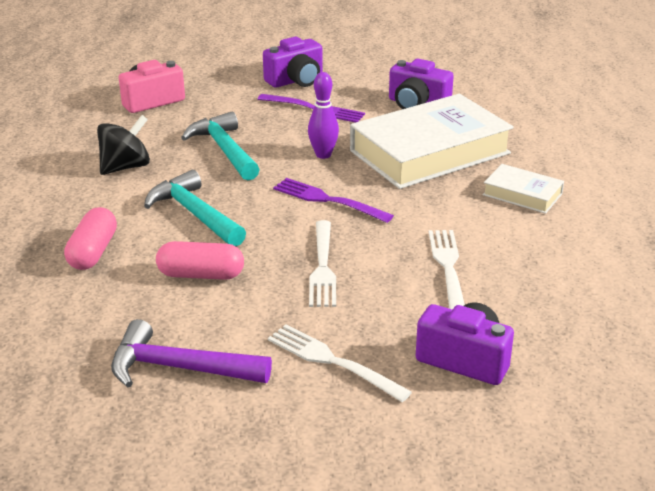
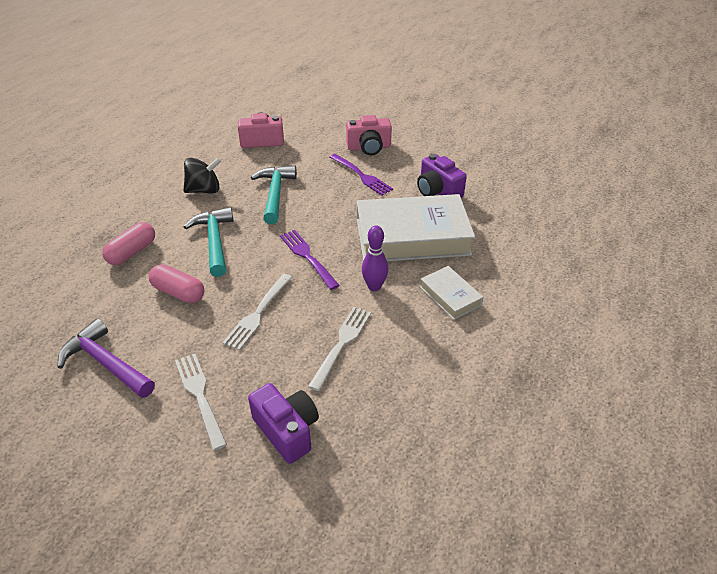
camera: 25 degrees right, 10 degrees up
purple camera [263,37,323,88] -> pink camera [346,115,392,155]
purple bowling pin [308,72,339,159] -> purple bowling pin moved to [362,225,388,291]

